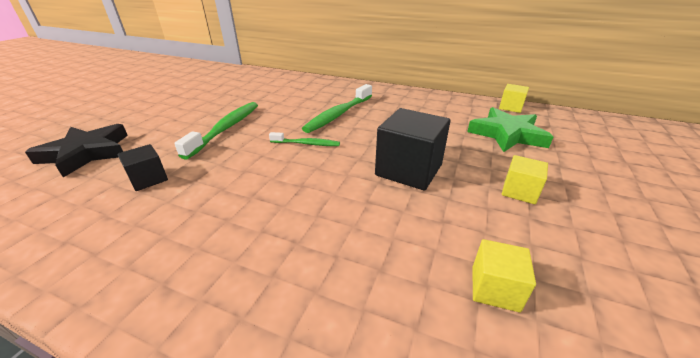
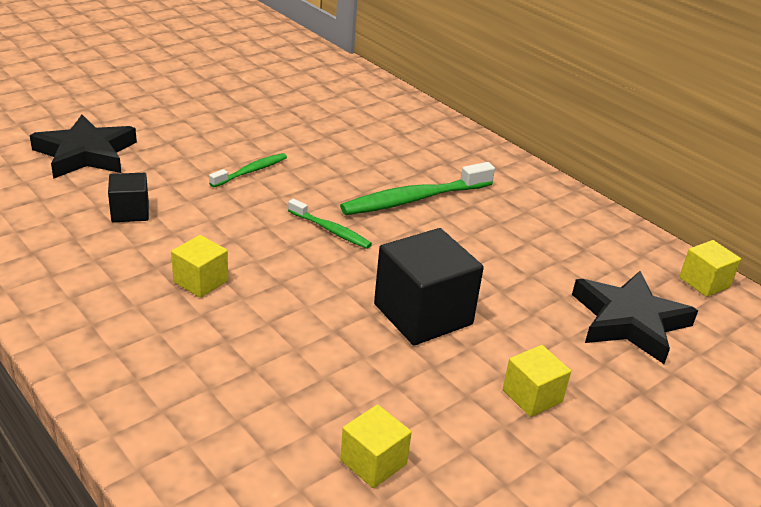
camera: 25 degrees right, 0 degrees up
green toothbrush [174,102,258,160] -> green toothbrush [209,153,287,187], size x0.56
green star [467,107,553,152] -> black star [572,271,698,364]
none -> yellow cube [171,235,228,298]

